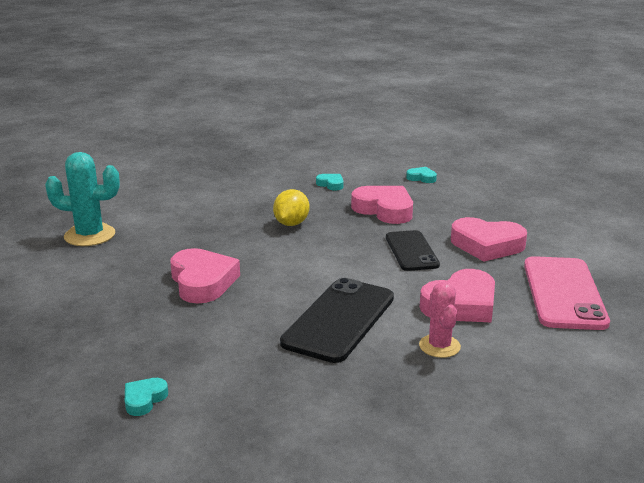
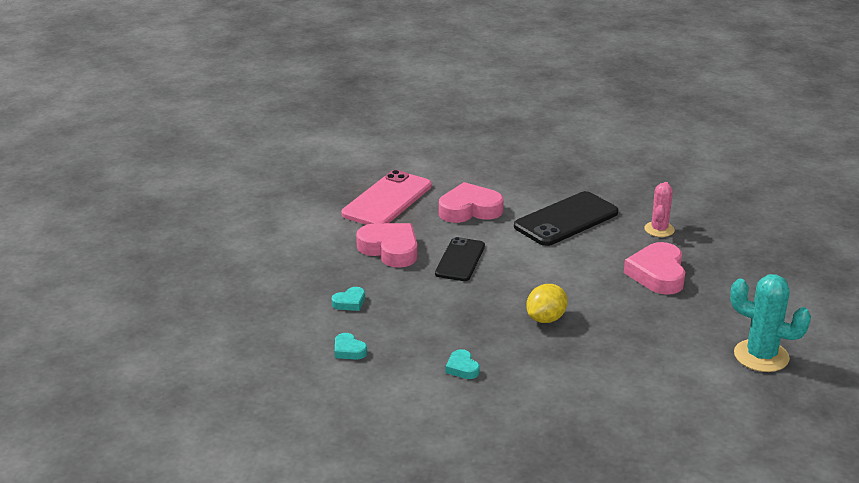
camera: 155 degrees left, 5 degrees up
turquoise heart [125,378,168,416] -> turquoise heart moved to [332,287,365,311]
pink heart [351,186,413,224] -> none
pink cactus [419,282,461,358] -> pink cactus moved to [644,182,675,237]

